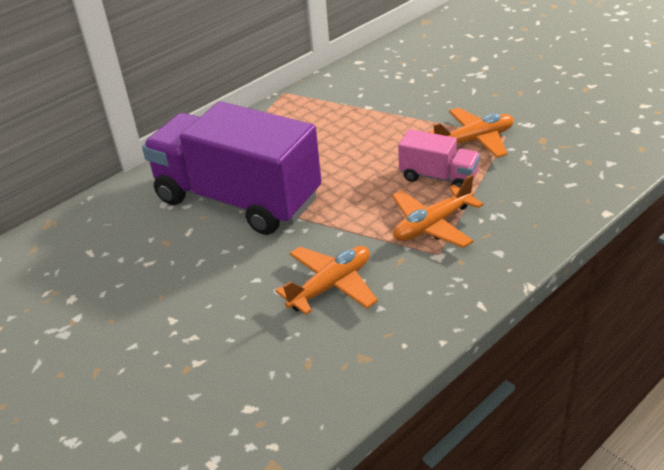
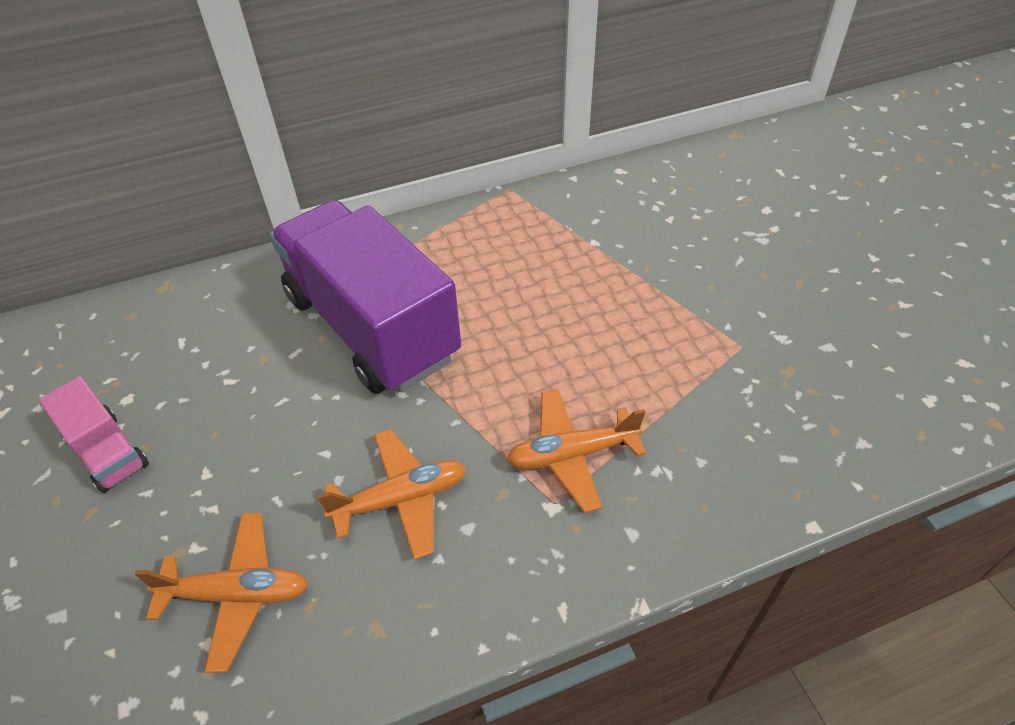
camera: 20 degrees right, 10 degrees up
pink truck [398,129,480,188] -> pink truck moved to [39,376,149,493]
orange plane [428,107,514,158] -> orange plane moved to [134,513,308,673]

